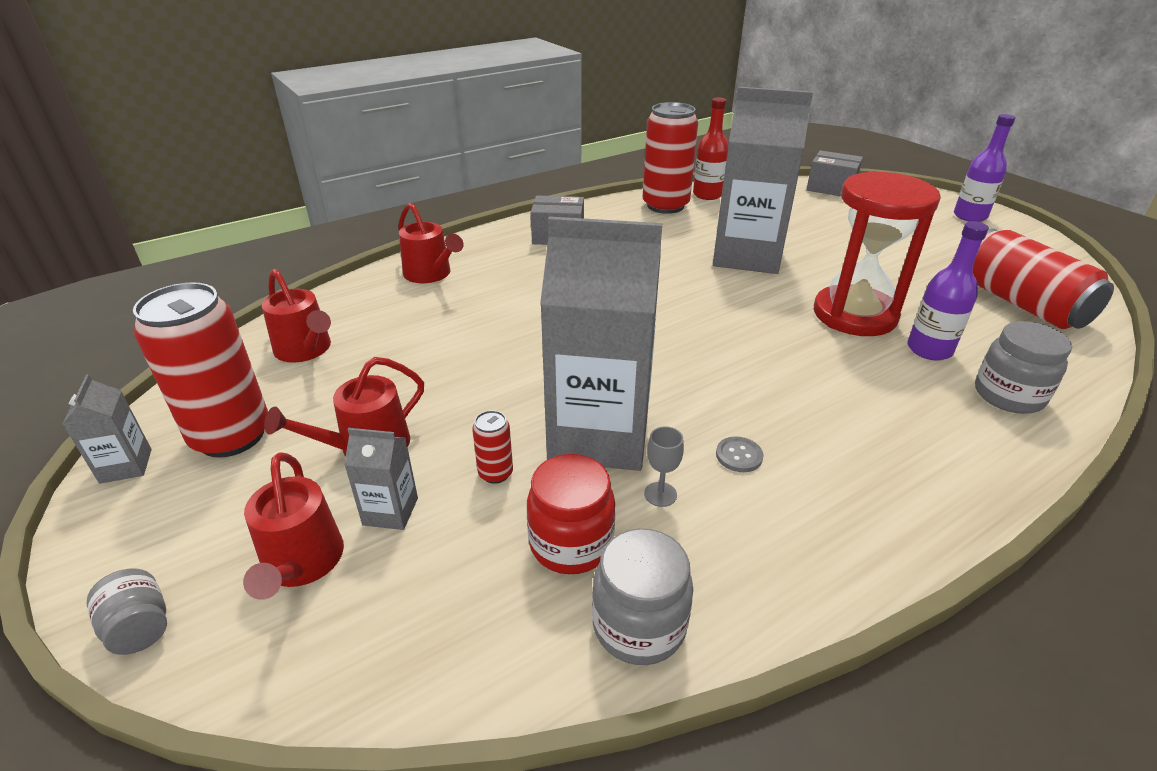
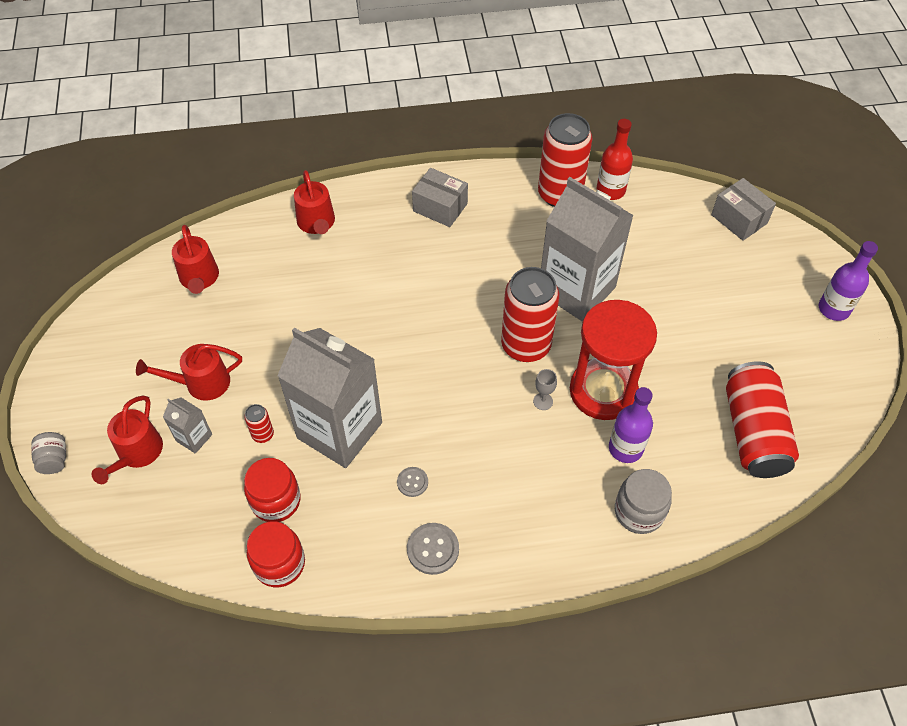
camera: 25 degrees right, 20 degrees up
grey carton [63,374,152,484] -> none
red can [133,282,268,458] -> red can moved to [501,267,559,362]
grey jar [592,528,693,665] -> red jar [247,521,305,587]
grey goblet [644,426,684,507] -> grey goblet moved to [533,369,557,410]
none -> grey button [407,523,459,575]

